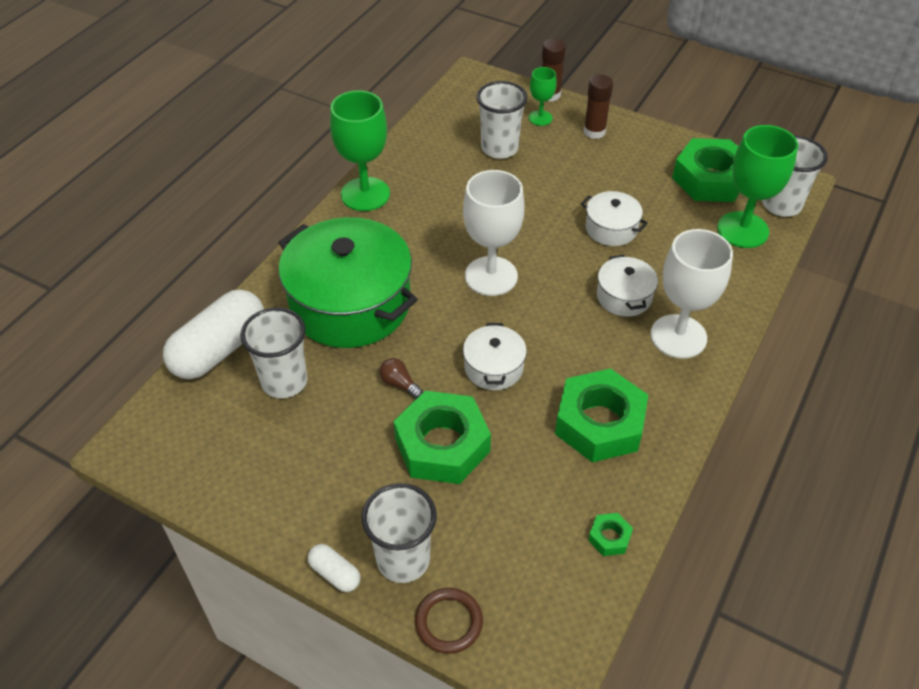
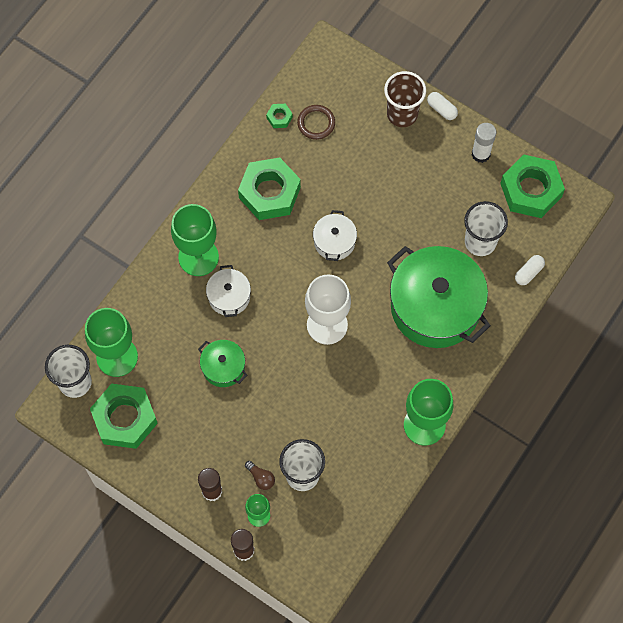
camera: 175 degrees left, 20 degrees up
white capsule [163,289,264,379] -> white capsule [515,255,545,285], size x0.45
white cup [362,483,437,583] -> brown cup [384,71,426,127]
brown light bulb [379,358,423,399] -> brown light bulb moved to [245,461,275,490]
green nut [394,391,491,484] -> green nut moved to [500,155,565,218]
brown ring [415,588,483,654] -> brown ring moved to [297,105,335,140]
white pot [581,191,648,246] -> green pot [198,340,247,387]
white goblet [650,229,733,359] -> green goblet [171,204,219,276]
none -> white glue stick [472,123,496,163]

